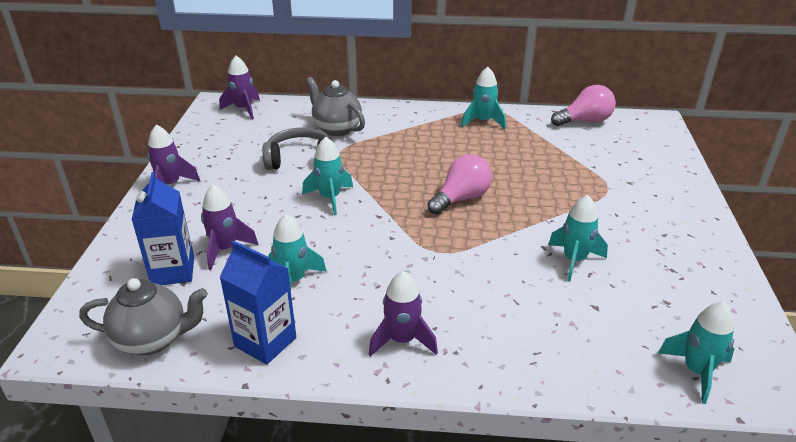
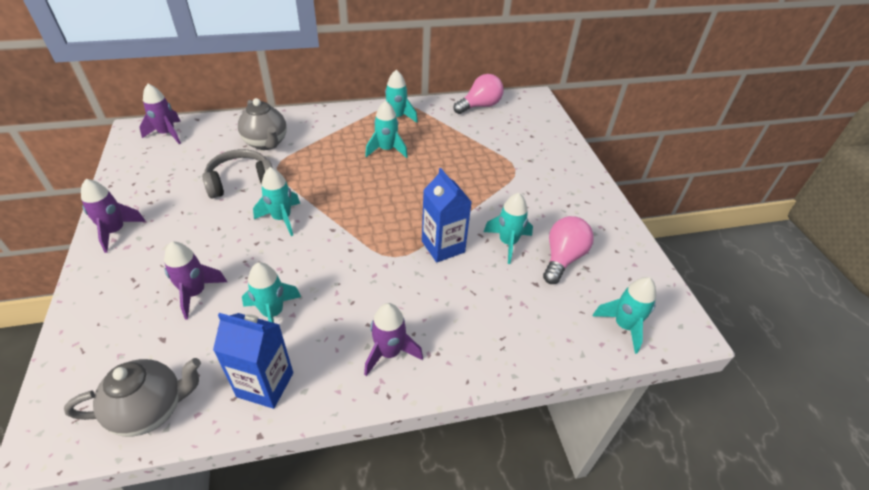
camera: 20 degrees left, 10 degrees up
blue carton [132,172,194,285] -> blue carton moved to [422,168,472,263]
grey teapot [306,77,365,136] -> grey teapot turned 150 degrees counterclockwise [238,98,287,150]
pink light bulb [427,154,492,215] -> pink light bulb moved to [543,216,594,284]
none -> turquoise rocket [365,101,408,158]

